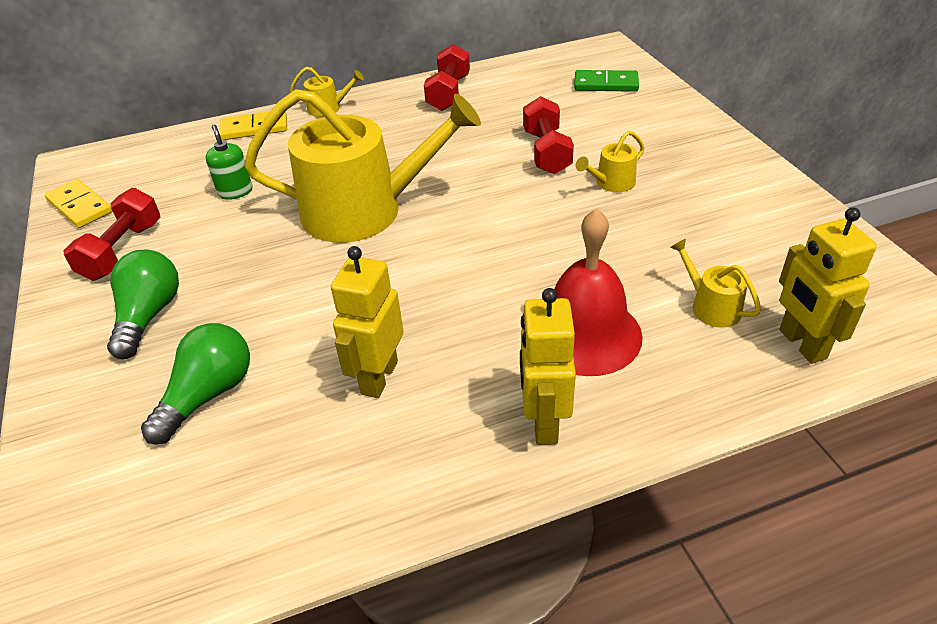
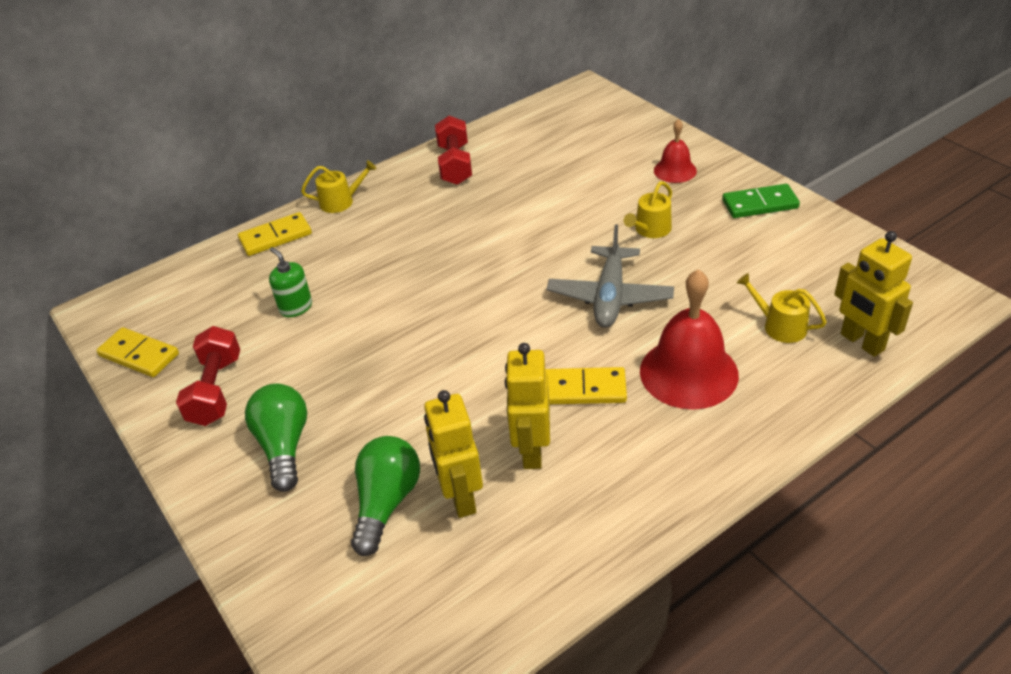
camera: 15 degrees left, 0 degrees up
yellow watering can [244,89,481,243] -> none
yellow robot [520,288,576,445] -> yellow robot moved to [424,390,483,518]
red dumbbell [523,96,574,174] -> none
green domino [574,70,639,92] -> green domino moved to [722,184,800,218]
none -> yellow domino [545,367,627,404]
none -> grey plane [547,224,674,328]
none -> red bell [654,119,697,183]

